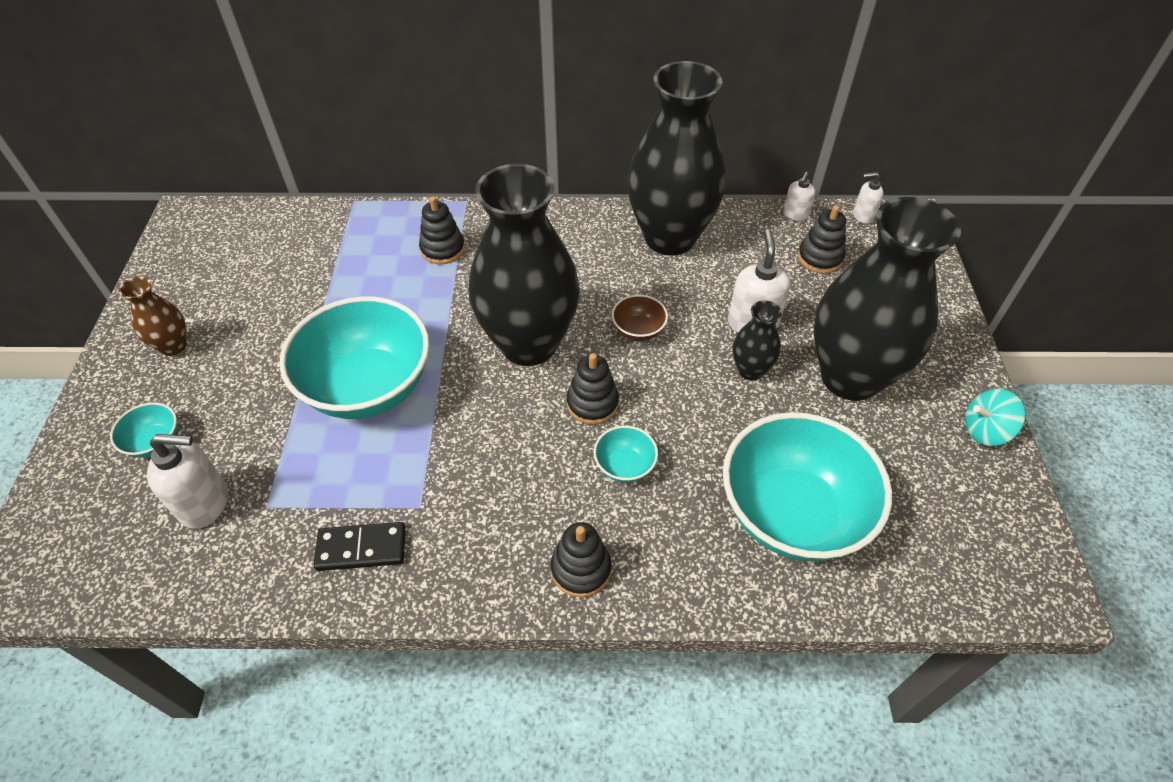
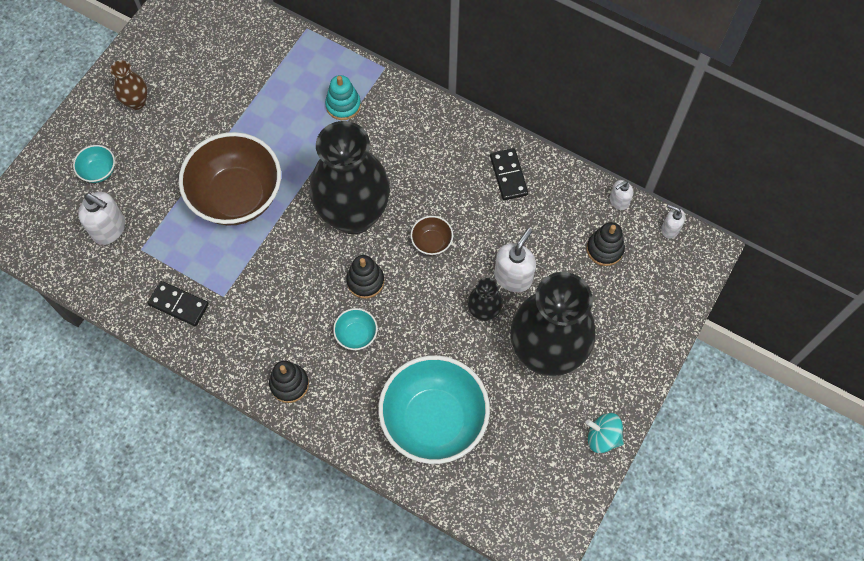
camera: 30 degrees right, 15 degrees up
turquoise bowl [279,296,430,419] -> brown bowl [179,132,281,226]
black stacking toy [419,197,465,264] -> turquoise stacking toy [325,75,361,120]
black vase [627,61,726,255] -> black domino [490,148,528,200]

